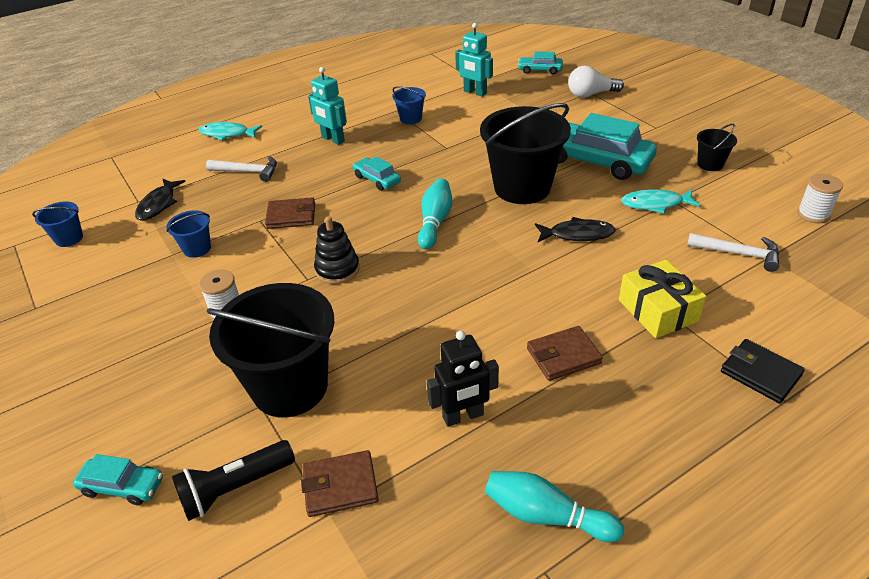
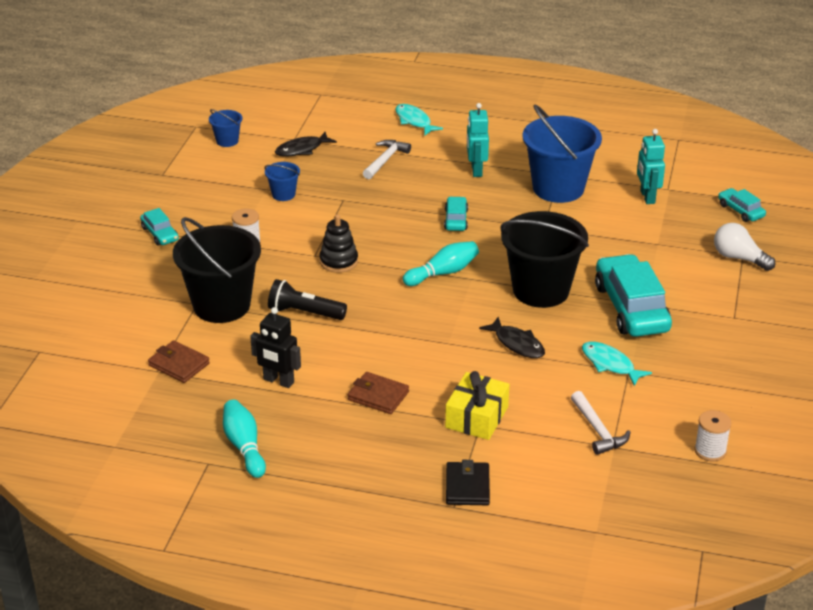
camera: 45 degrees right, 5 degrees down
turquoise car [73,454,163,505] -> turquoise car moved to [140,208,179,246]
black flashlight [172,440,295,521] -> black flashlight moved to [268,279,347,320]
white hammer [206,156,277,182] -> white hammer turned 120 degrees counterclockwise [363,140,411,179]
brown wallet [265,197,315,229] -> none
blue bucket [392,86,426,124] -> blue bucket [523,105,602,203], size x2.22
black bucket [697,124,737,171] -> none

